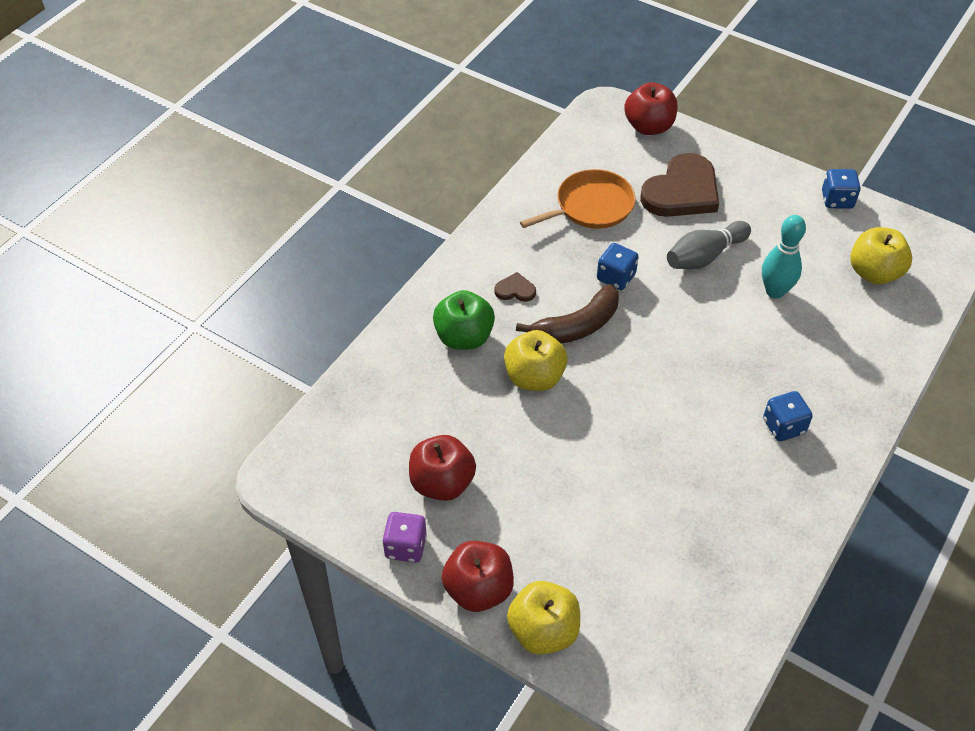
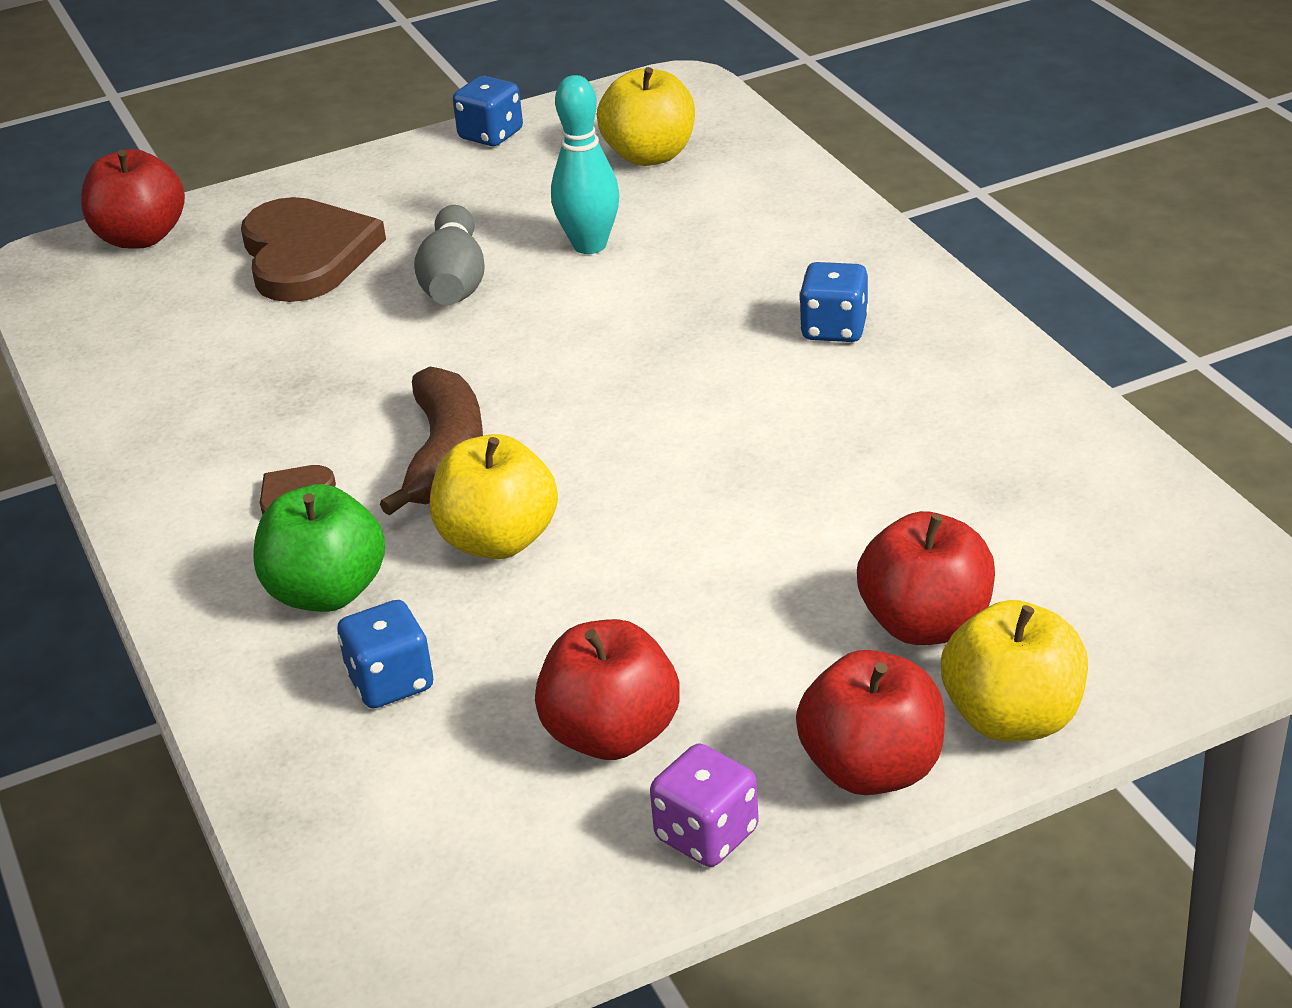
camera: 55 degrees left, 15 degrees down
orange pan [520,169,636,229] -> none
blue dice [597,243,639,290] -> blue dice moved to [337,600,433,708]
none -> red apple [857,511,995,645]

